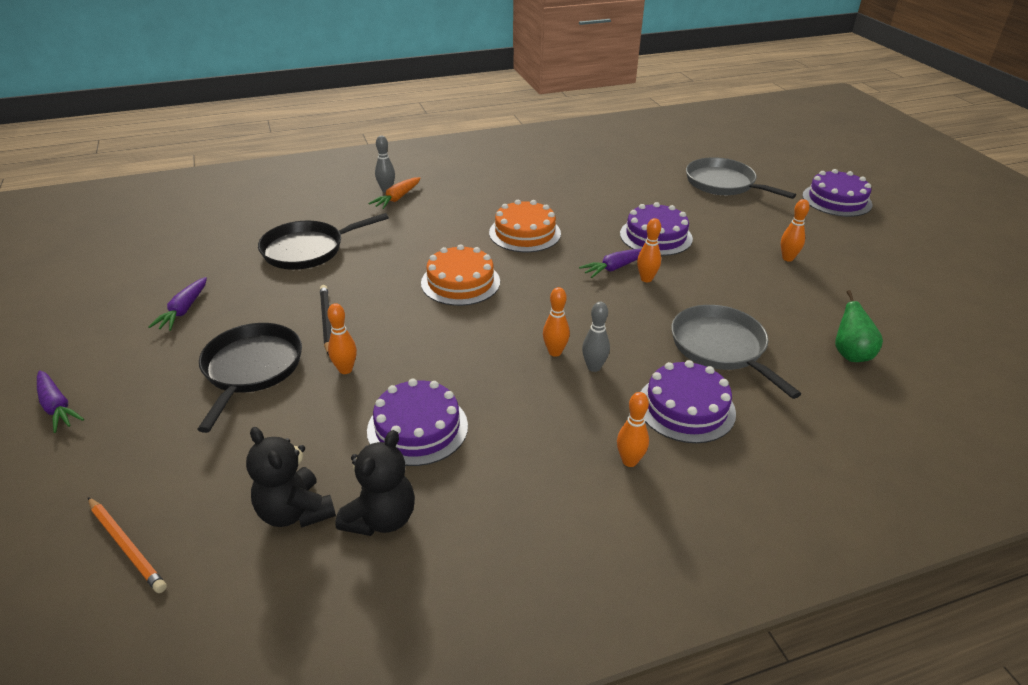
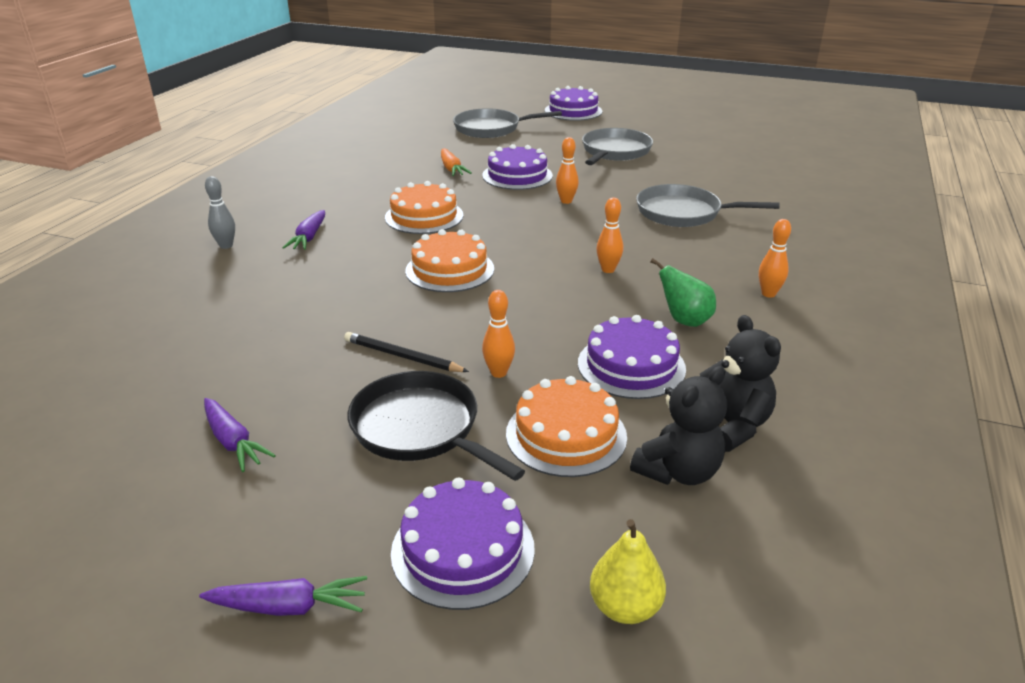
camera: 50 degrees left, 5 degrees down
orange pencil [88,497,167,593] -> yellow pear [590,519,666,624]
black teddy bear [246,427,336,528] -> black teddy bear turned 45 degrees counterclockwise [630,366,727,485]
black pan [258,213,389,270] -> none
orange carrot [368,177,421,209] -> orange carrot moved to [441,148,472,176]
purple carrot [579,249,641,278] -> purple carrot moved to [282,210,325,250]
grey bowling pin [582,302,610,372] -> none
purple cake [641,360,736,443] -> purple cake moved to [391,478,535,610]
orange bowling pin [781,199,810,262] -> grey pan [582,128,653,165]
green pear [835,290,883,362] -> green pear moved to [650,258,716,327]
none -> orange cake [506,376,627,477]

